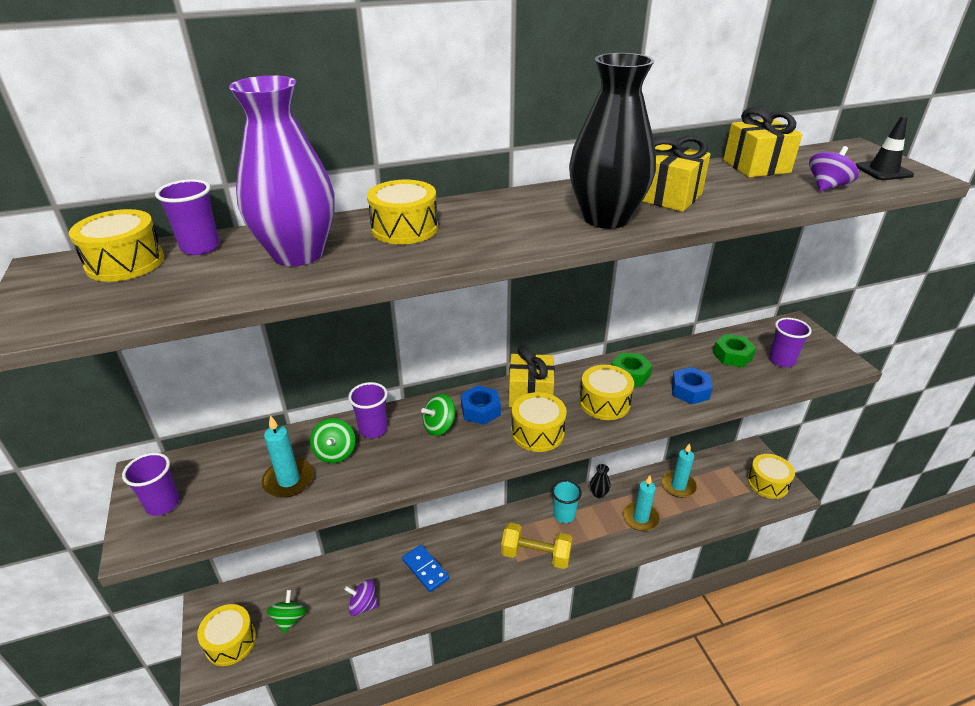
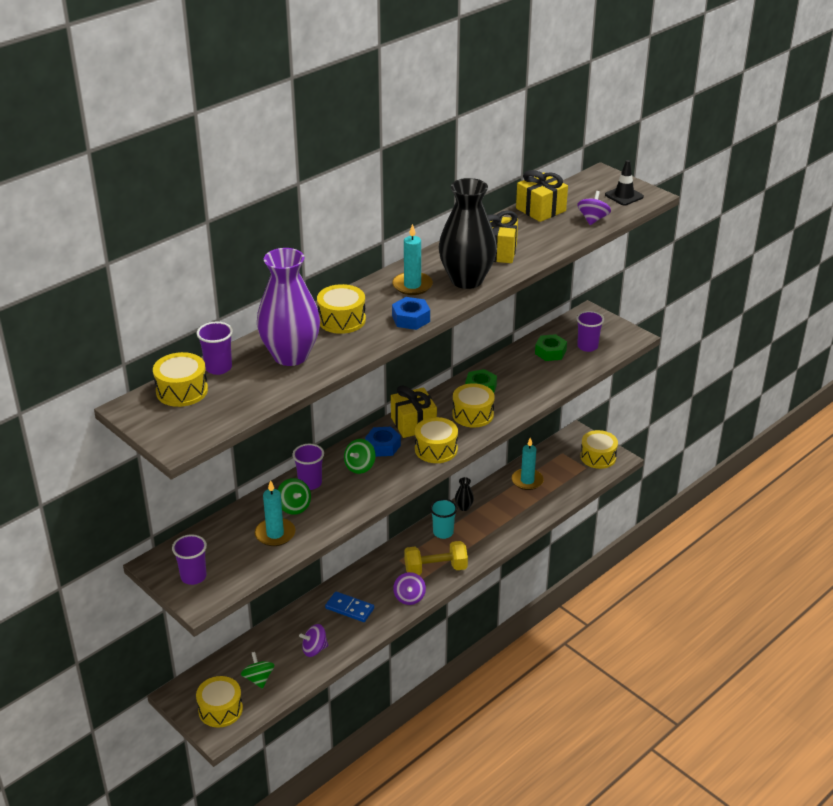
camera: 25 degrees left, 0 degrees up
turquoise candle [623,476,660,531] -> turquoise candle moved to [392,224,433,295]
blue nut [671,367,713,404] -> blue nut moved to [392,297,430,330]
none -> purple spinning top [393,572,426,605]

